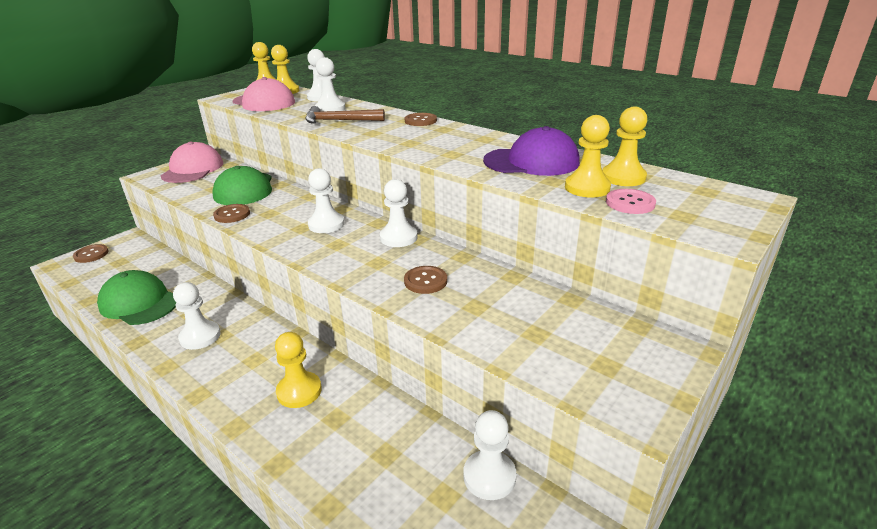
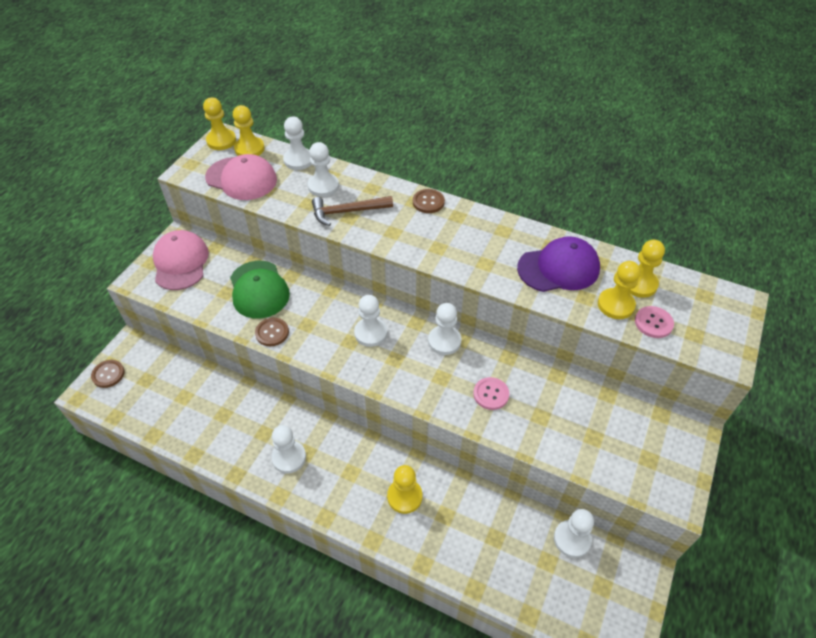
camera: 15 degrees left, 20 degrees up
green cap [97,270,177,325] -> none
brown button [404,266,447,294] -> pink button [473,377,509,410]

